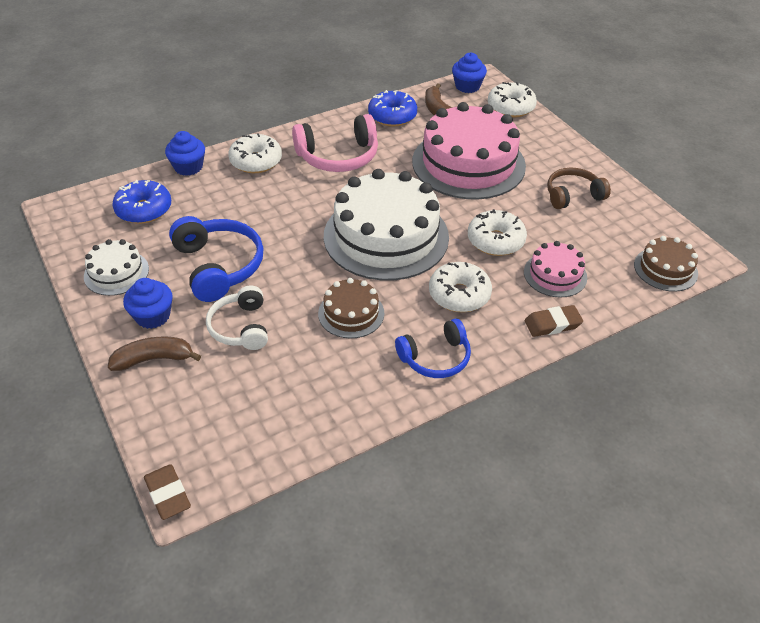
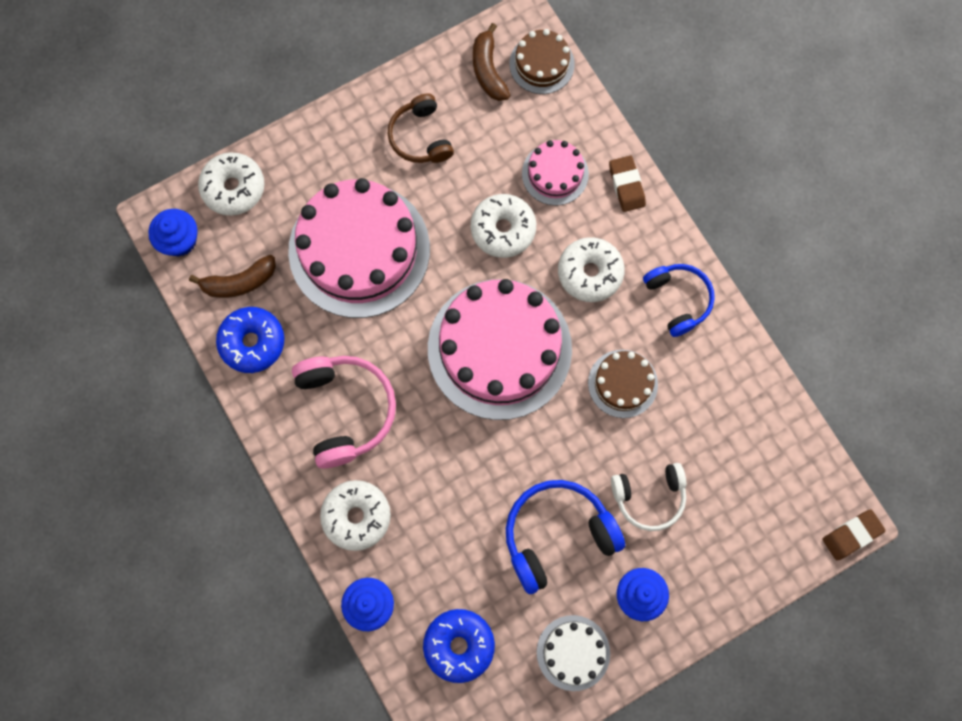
camera: 90 degrees left, 30 degrees up
brown banana [108,337,201,371] -> brown banana moved to [473,23,510,101]
white cake [324,169,449,281] -> pink cake [428,279,572,420]

